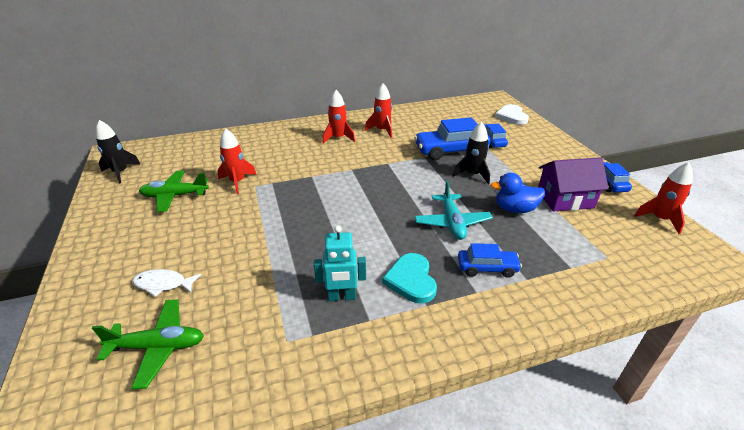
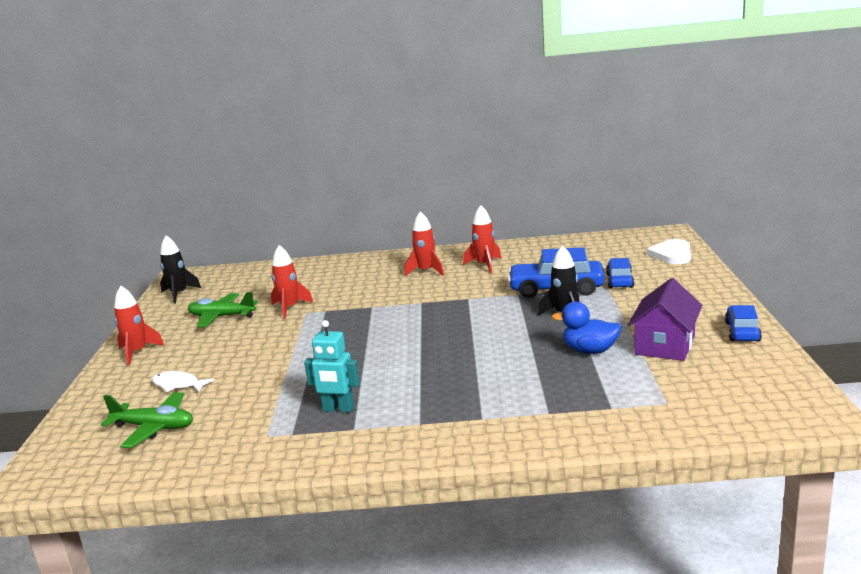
camera: 20 degrees right, 15 degrees down
turquoise heart [382,253,437,303] -> none
turquoise plane [415,180,493,240] -> none
blue car [458,243,522,278] -> none
purple house [538,157,609,212] -> purple house turned 75 degrees counterclockwise [628,278,703,361]
red rocket [634,162,693,234] -> red rocket moved to [114,286,165,365]

